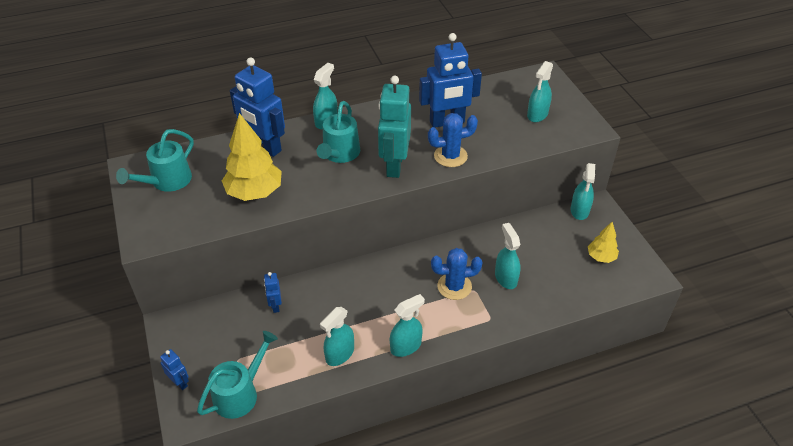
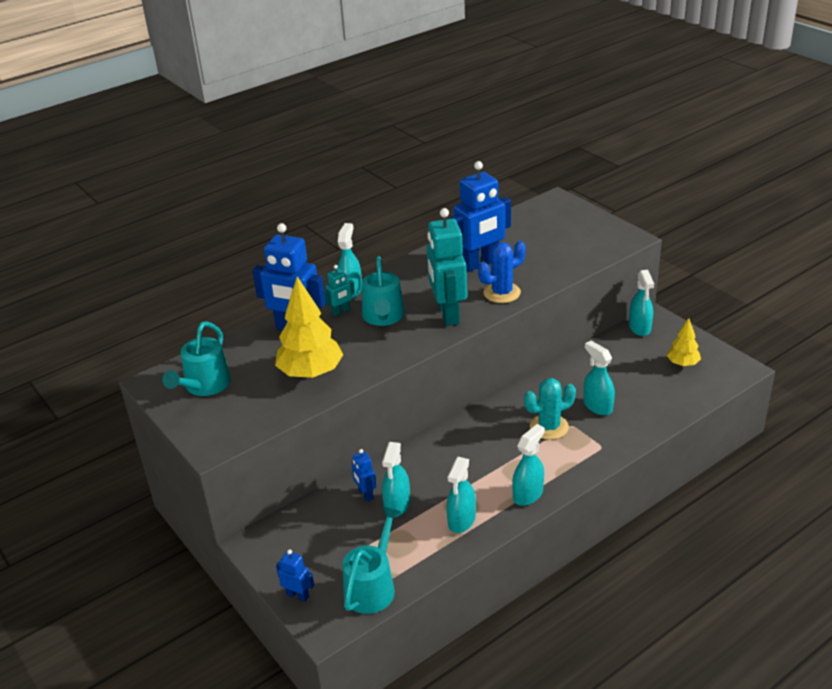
camera: 15 degrees left, 10 degrees down
blue cactus [431,248,483,300] -> turquoise cactus [524,378,576,440]
turquoise spray bottle [527,61,553,122] -> turquoise spray bottle moved to [382,442,410,517]
none -> turquoise robot [324,265,355,316]

